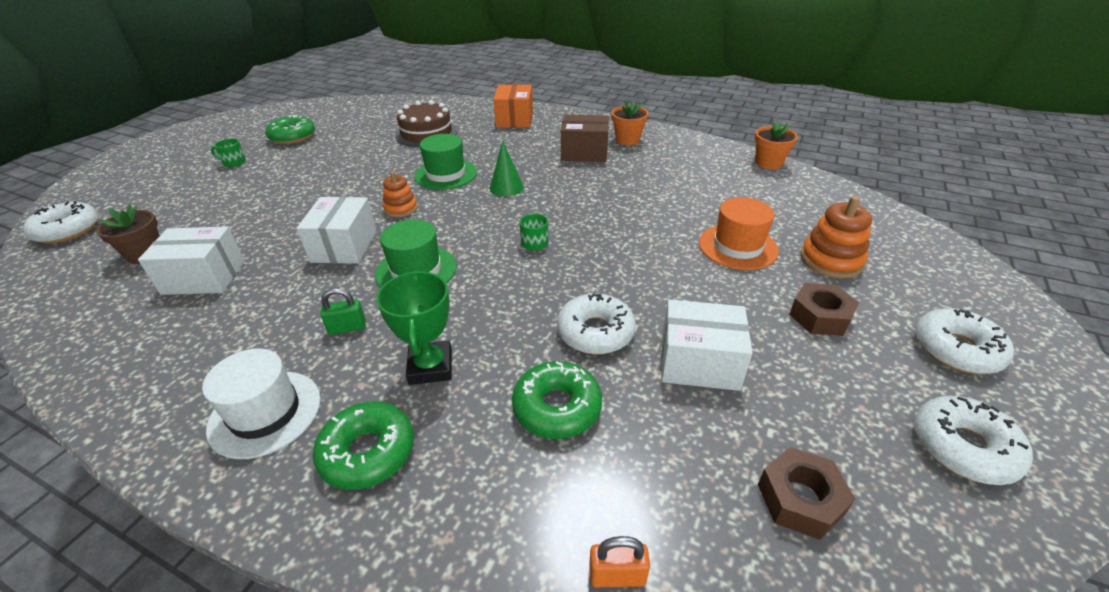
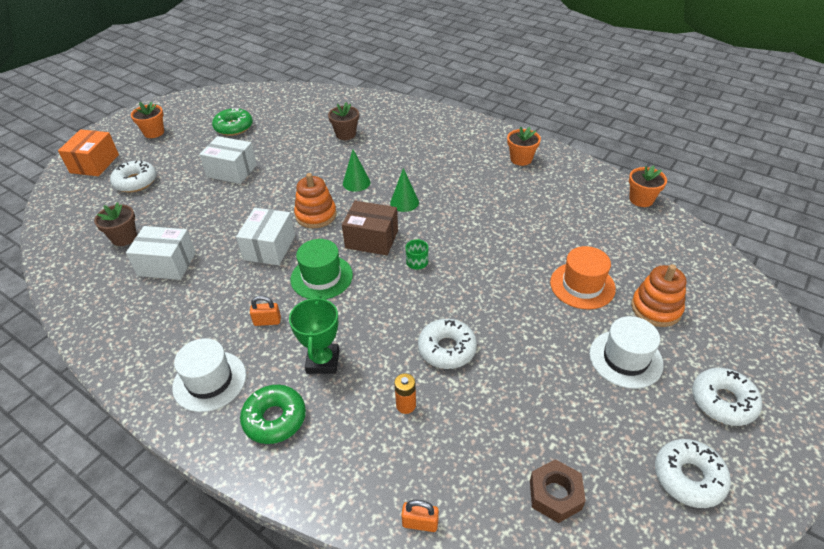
camera: 10 degrees right, 5 degrees up
white donut [23,201,99,243] -> white donut moved to [110,160,157,192]
green mug [211,138,246,167] -> none
green padlock [320,288,366,335] -> orange padlock [250,296,281,326]
orange stacking toy [383,171,418,217] -> orange stacking toy [294,173,337,228], size x1.52
brown cake [395,100,458,147] -> brown flower pot [328,102,359,140]
green hat [414,134,477,190] -> green cone [343,150,370,192]
orange box [493,84,533,128] -> orange box moved to [58,129,119,176]
green donut [512,361,602,439] -> orange battery [394,373,416,414]
brown box [561,115,609,162] -> brown box moved to [342,201,398,255]
white box [661,299,753,391] -> white box moved to [199,136,257,184]
brown nut [789,283,859,336] -> white hat [590,316,663,389]
none -> orange flower pot [131,102,164,138]

